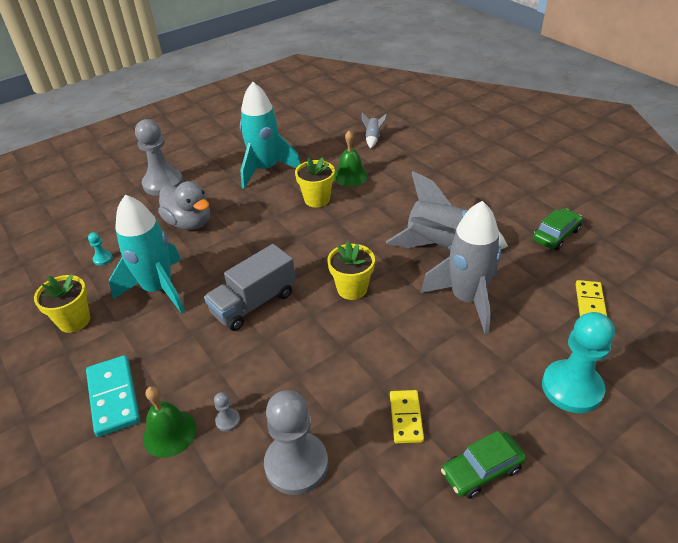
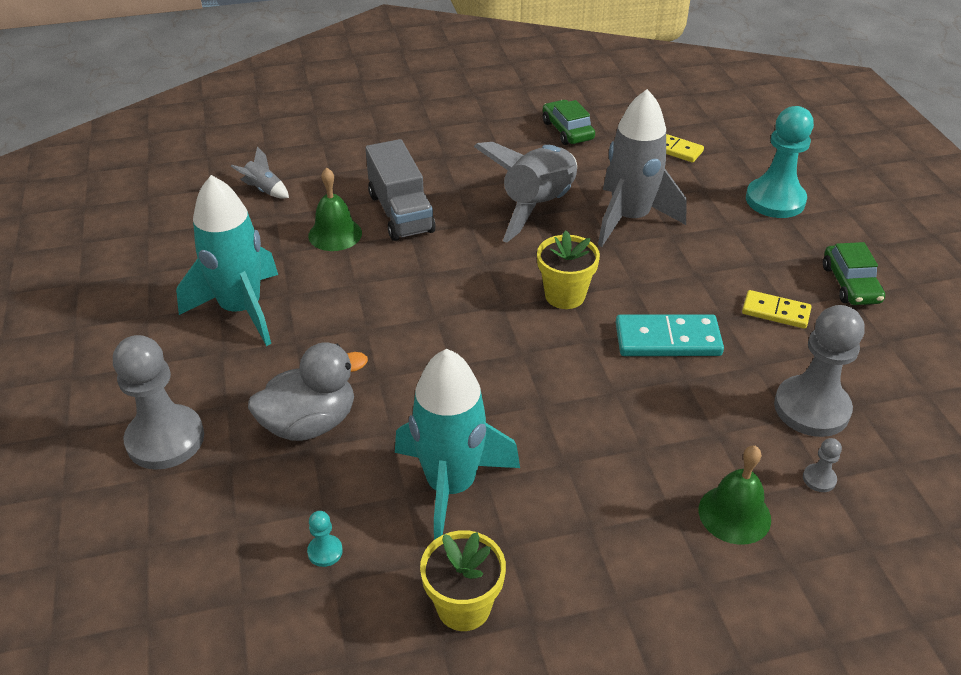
camera: 70 degrees left, 0 degrees up
turquoise domino [86,355,140,437] -> turquoise domino moved to [615,314,724,356]
grey truck [204,244,296,331] -> grey truck moved to [365,139,436,241]
grey pawn [214,392,240,432] -> grey pawn moved to [803,438,842,492]
yellow flower pot [295,157,335,207] -> none

